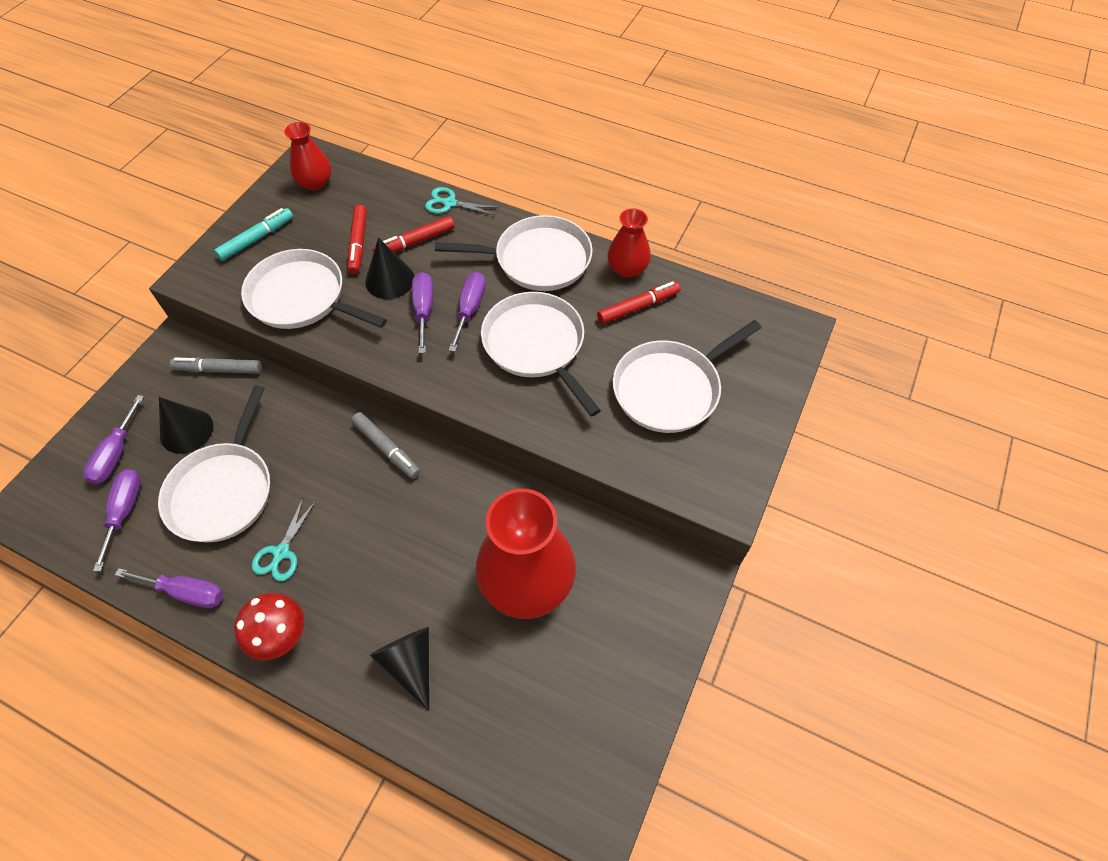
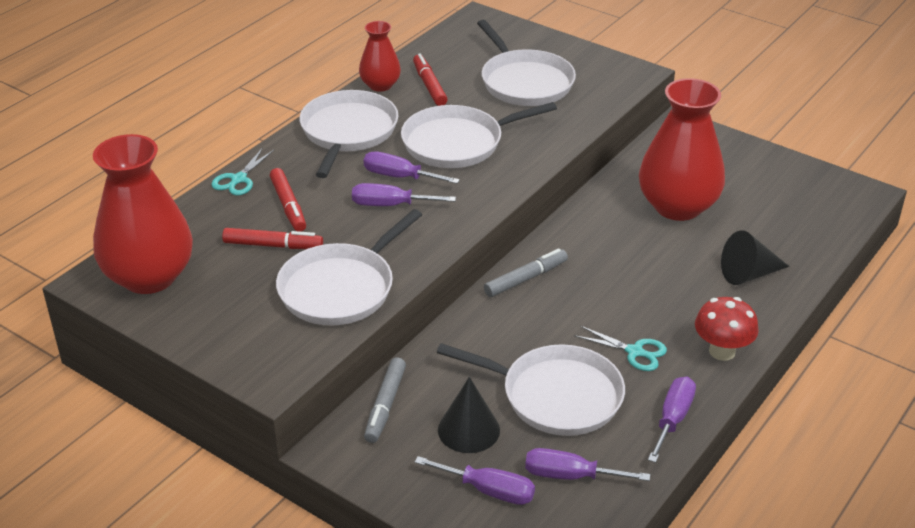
camera: 80 degrees left, 20 degrees down
turquoise marker [214,208,293,261] -> none
red vase [284,122,331,190] -> red vase [93,134,193,294], size x1.89
black cone [365,237,414,299] -> none

